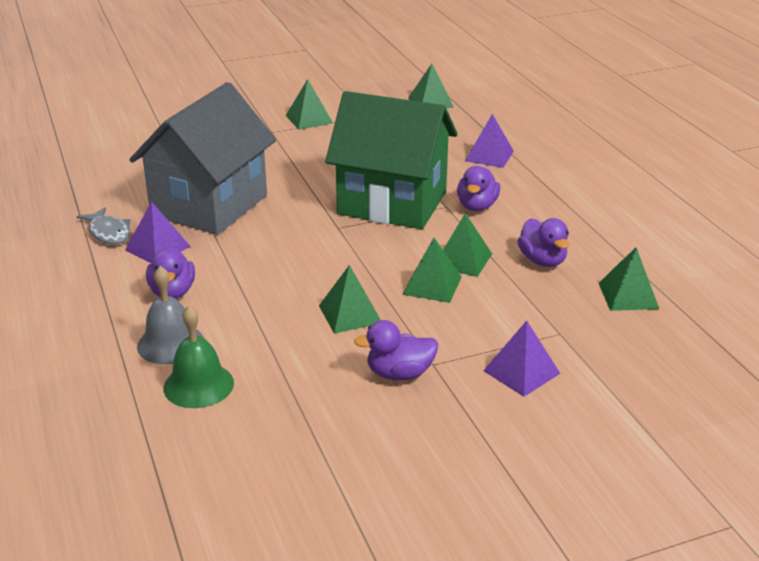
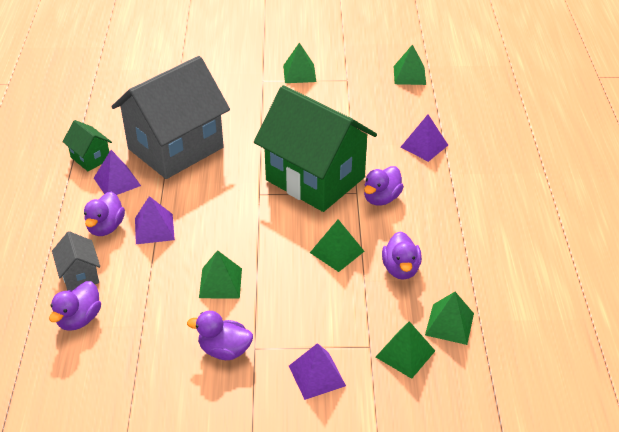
camera: 20 degrees right, 10 degrees up
grey fish [76,207,130,244] -> green house [62,120,112,171]
grey bell [137,266,204,364] -> grey house [52,231,100,291]
green bell [163,305,234,408] -> purple duck [49,281,101,331]
green pyramid [402,238,462,303] -> green pyramid moved to [376,321,435,379]
none -> purple pyramid [135,196,175,244]

